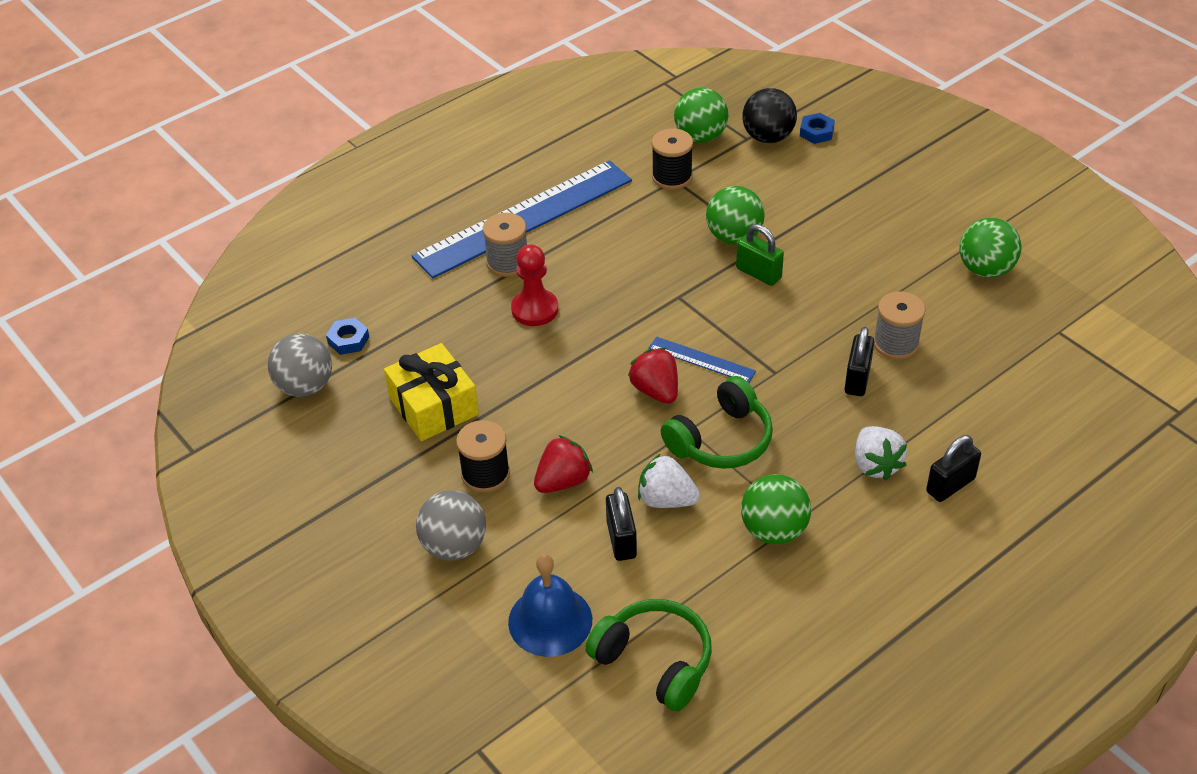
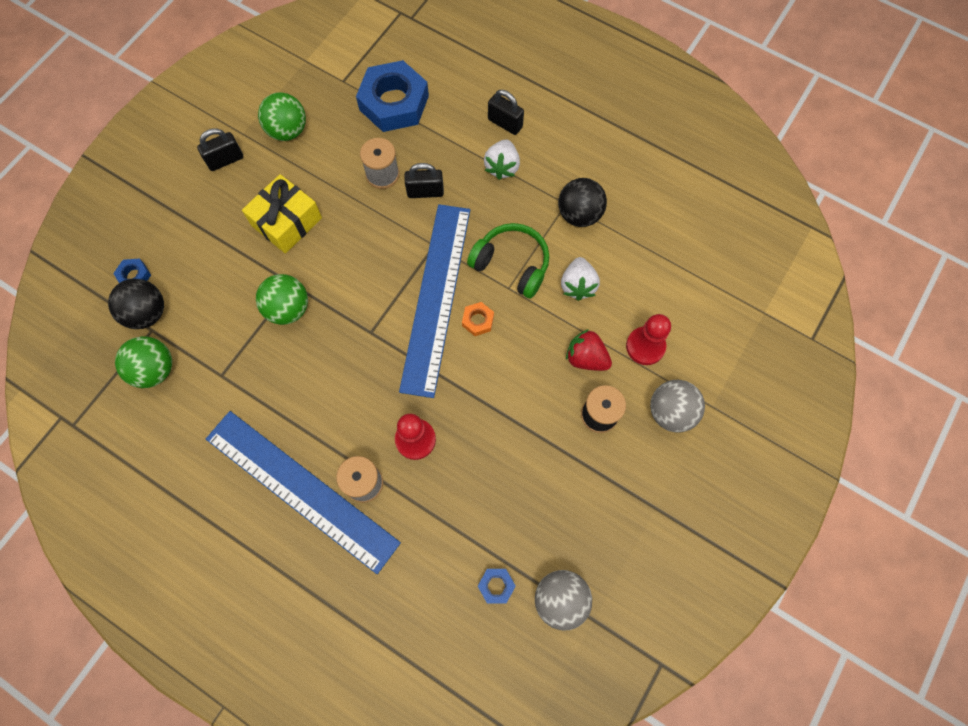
camera: 110 degrees left, 25 degrees up
yellow gift [384,343,479,441] -> yellow gift moved to [242,174,322,254]
blue bell [508,554,592,657] -> none
green headphones [585,599,712,712] -> none
black padlock [606,487,637,561] -> black padlock moved to [197,128,243,171]
red strawberry [628,348,678,404] -> orange nut [462,302,494,336]
blue ruler [649,337,756,383] -> blue ruler [399,204,470,398], size x2.40
black spool [652,128,693,190] -> none
green padlock [736,224,784,286] -> none
green ball [741,474,811,544] -> black ball [558,178,607,227]
white strawberry [855,426,907,481] -> white strawberry turned 135 degrees clockwise [484,139,520,180]
none -> blue nut [356,60,429,132]
none -> red pawn [626,314,671,365]

